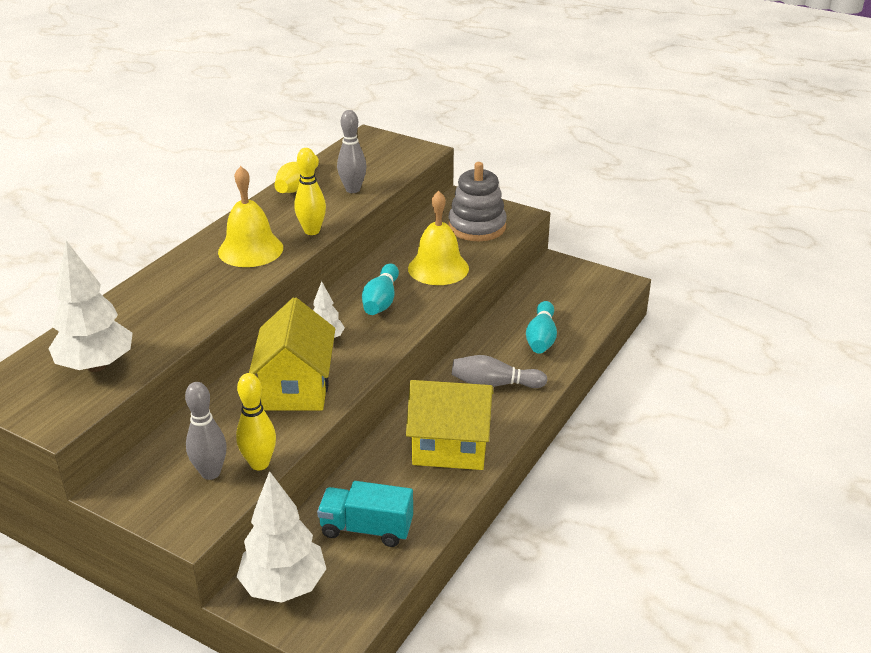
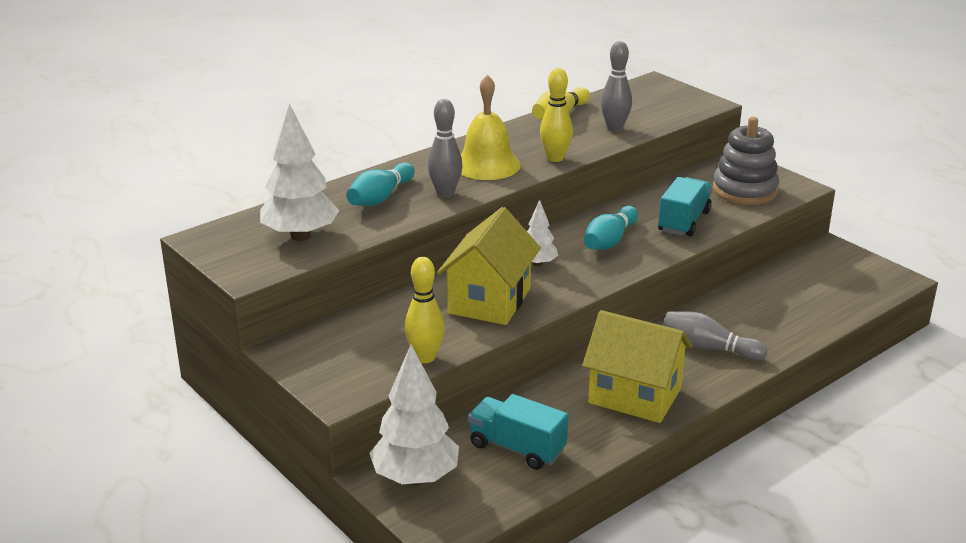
camera: 20 degrees right, 5 degrees down
grey bowling pin [185,382,227,480] -> grey bowling pin moved to [428,99,463,197]
yellow bell [408,191,469,285] -> turquoise truck [658,177,712,237]
turquoise bowling pin [526,301,557,354] -> turquoise bowling pin moved to [346,162,415,206]

